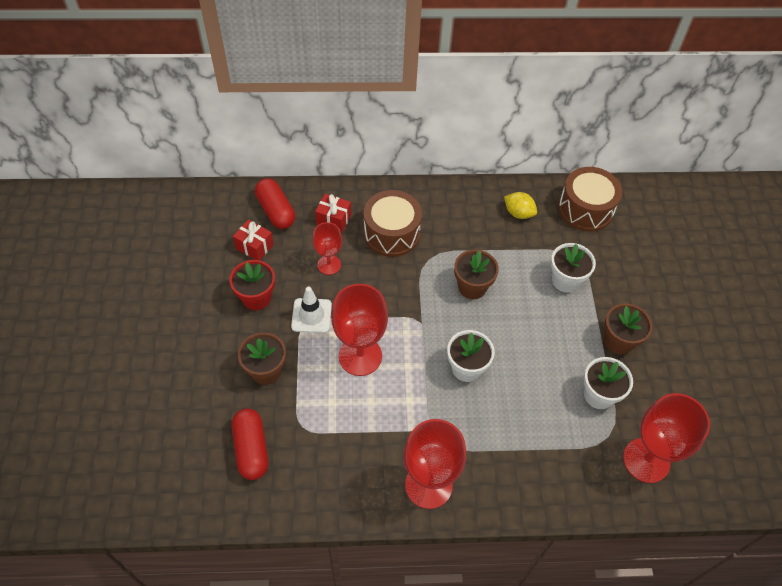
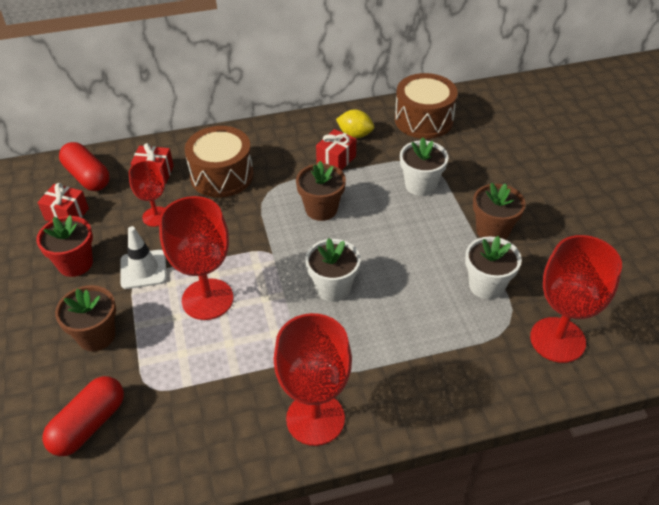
camera: 10 degrees left, 10 degrees down
red capsule [232,409,268,480] -> red capsule turned 60 degrees clockwise [43,376,124,456]
none -> red gift [316,129,356,170]

